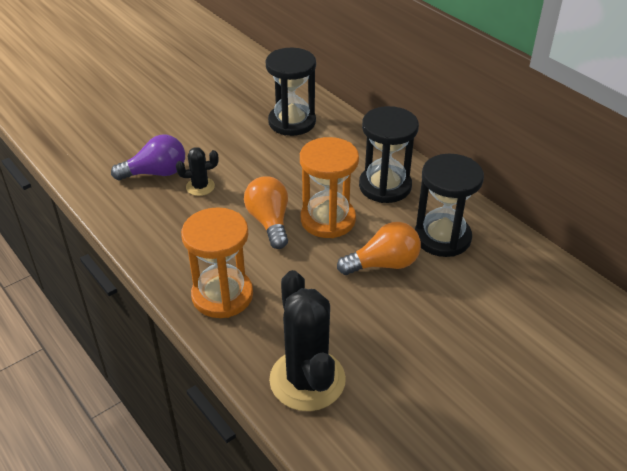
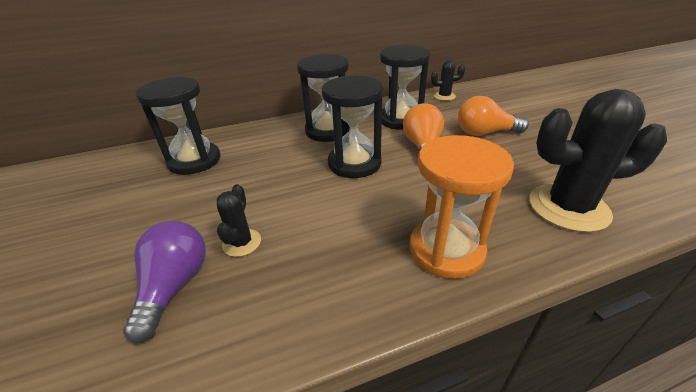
camera: 70 degrees left, 5 degrees down
orange light bulb [244,176,288,249] -> orange light bulb moved to [458,96,529,136]
orange hourglass [300,137,359,238] -> black hourglass [322,76,383,178]
none -> black cactus [431,60,465,101]

